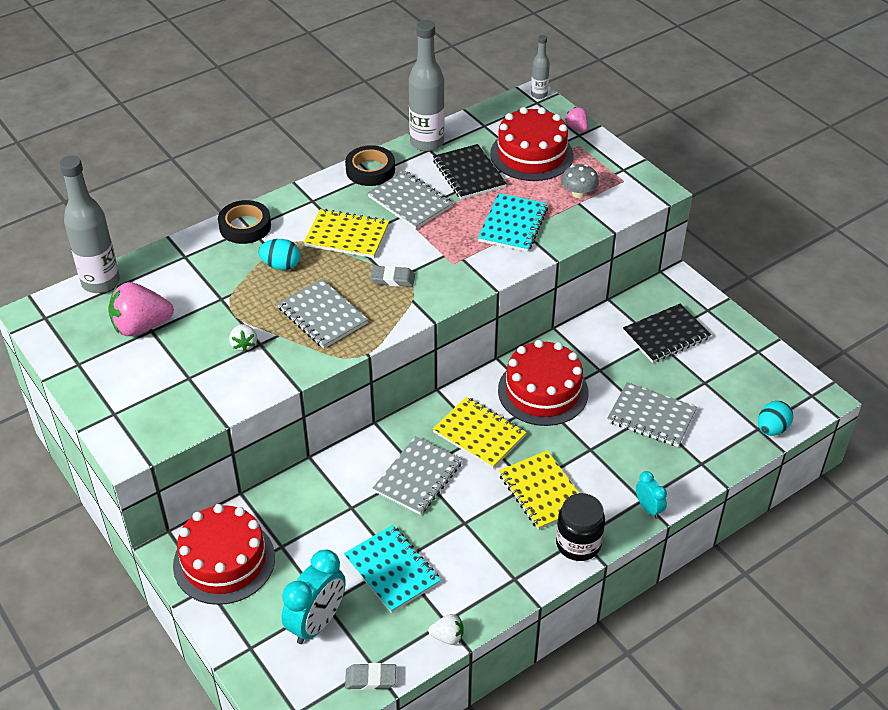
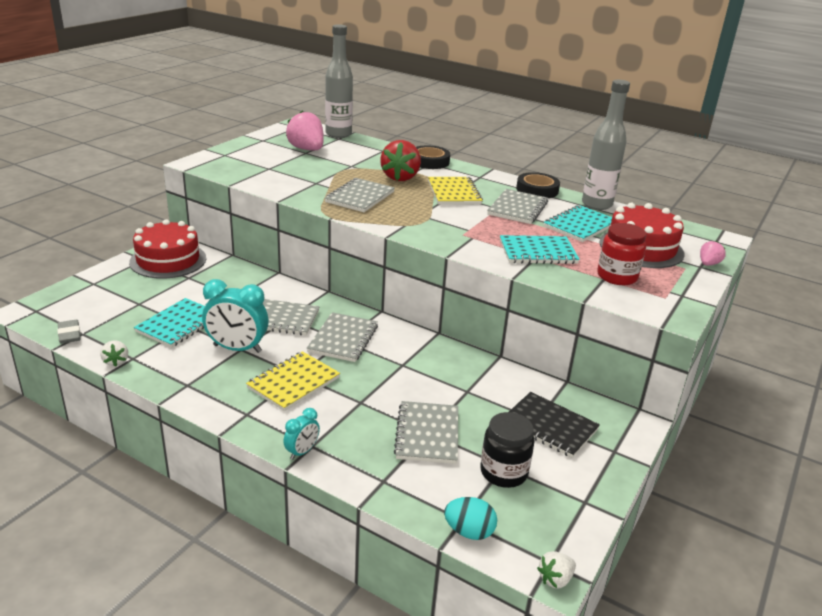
camera: 65 degrees right, 15 degrees down
white strawberry [229,324,257,352] -> white strawberry moved to [537,551,576,588]
turquoise egg [259,239,300,270] -> red strawberry [380,140,421,181]
turquoise clock [281,550,346,644] -> turquoise clock moved to [202,279,269,353]
grey eraser [370,265,415,287] -> none
black notebook [433,144,507,200] -> turquoise notebook [543,205,612,242]
yellow notebook [433,397,527,469] -> grey notebook [307,312,378,362]
red cake [498,340,588,426] -> none
grey bottle [531,35,550,99] -> none
black jar [556,493,605,561] -> black jar moved to [480,412,535,488]
grey mushroom [561,164,599,198] -> red jar [597,223,646,285]

